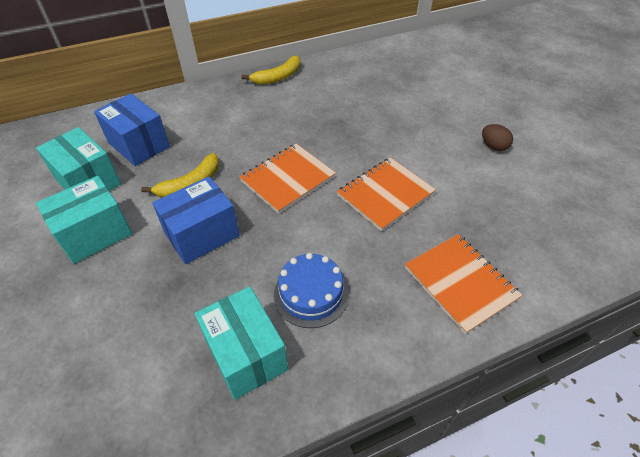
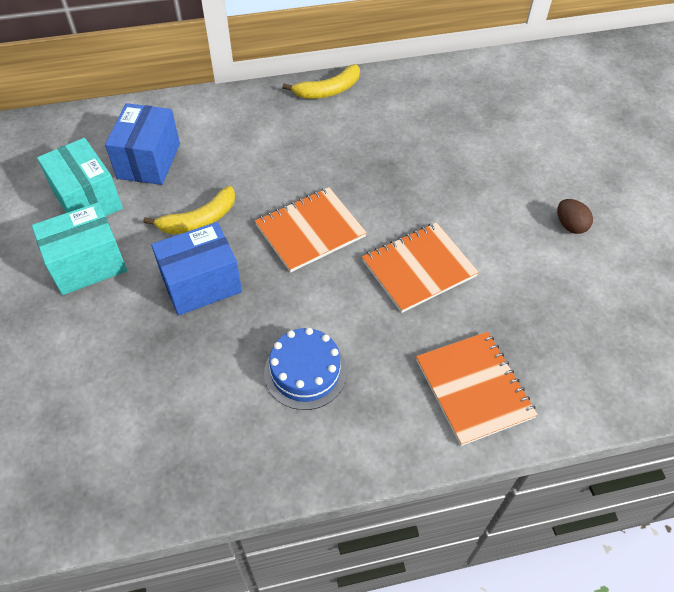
camera: 10 degrees right, 5 degrees up
blue box [94,93,170,166] -> blue box turned 45 degrees clockwise [105,103,180,185]
turquoise box [195,286,288,400] -> none

